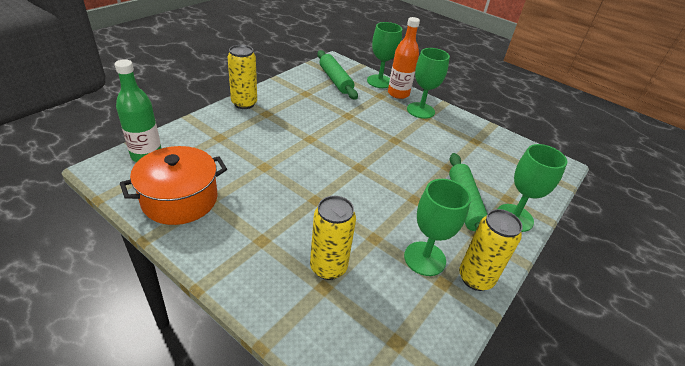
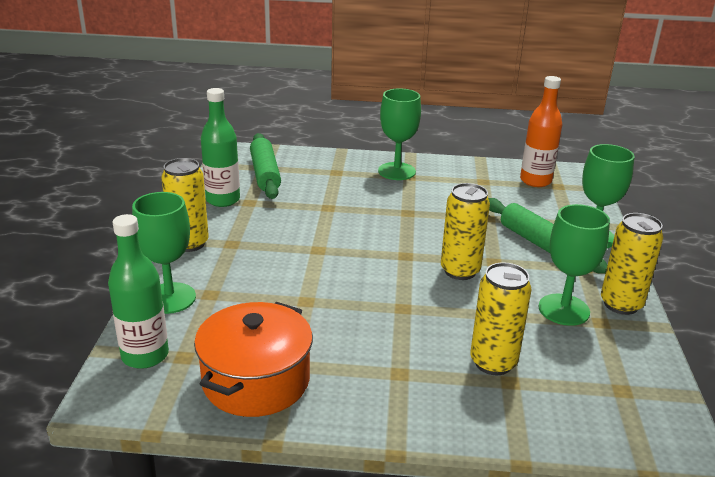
camera: 30 degrees left, 10 degrees down
green rolling pin [317,50,358,100] -> green rolling pin turned 45 degrees clockwise [250,133,281,199]
green goblet [367,22,402,88] -> green goblet moved to [132,192,196,314]
orange bottle [388,17,420,99] -> orange bottle moved to [520,76,562,187]
none -> green bottle [201,88,240,207]
none -> yellow can [441,183,490,280]

